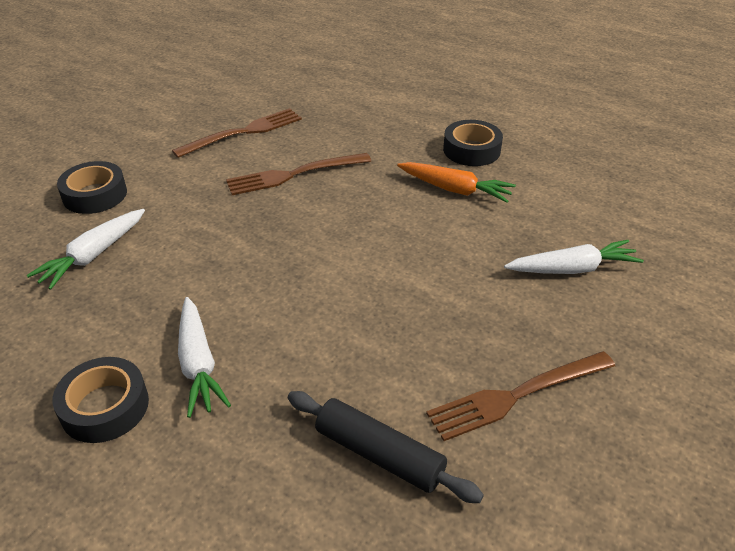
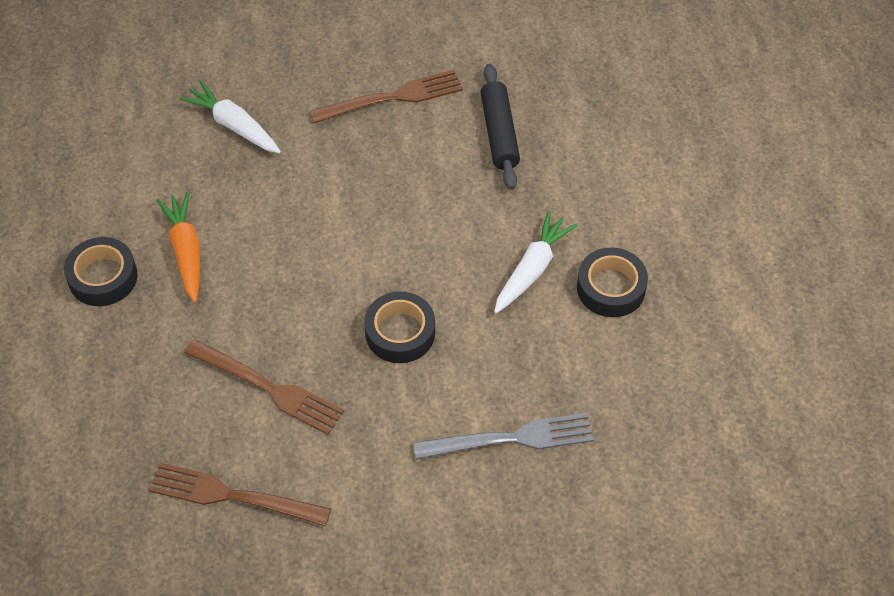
camera: 130 degrees left, 15 degrees up
white carrot [26,209,145,290] -> grey fork [413,413,594,460]
black tape [57,161,127,214] -> black tape moved to [364,291,435,363]
brown fork [426,351,615,441] -> brown fork turned 45 degrees counterclockwise [310,70,463,123]

